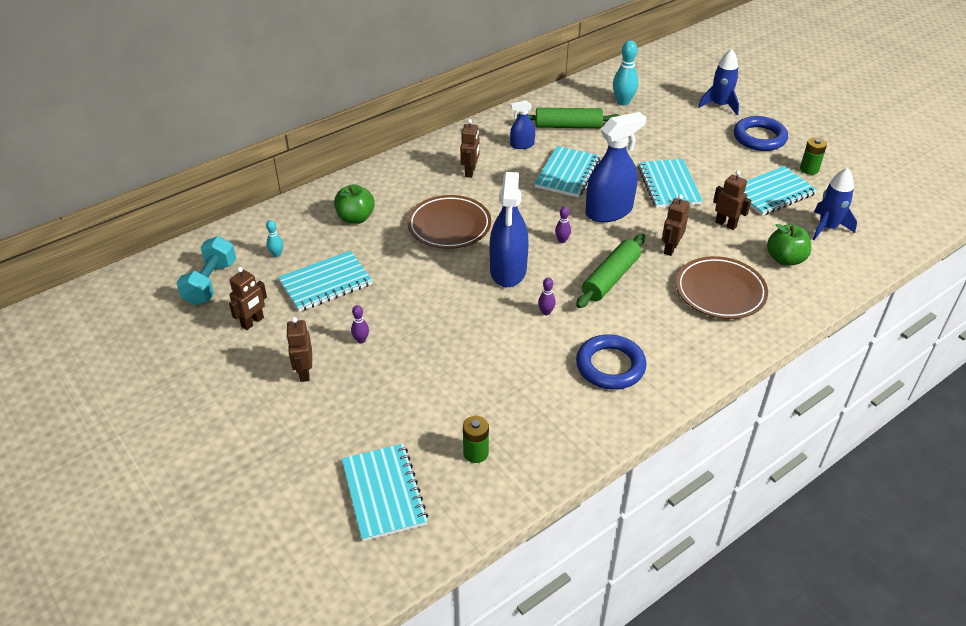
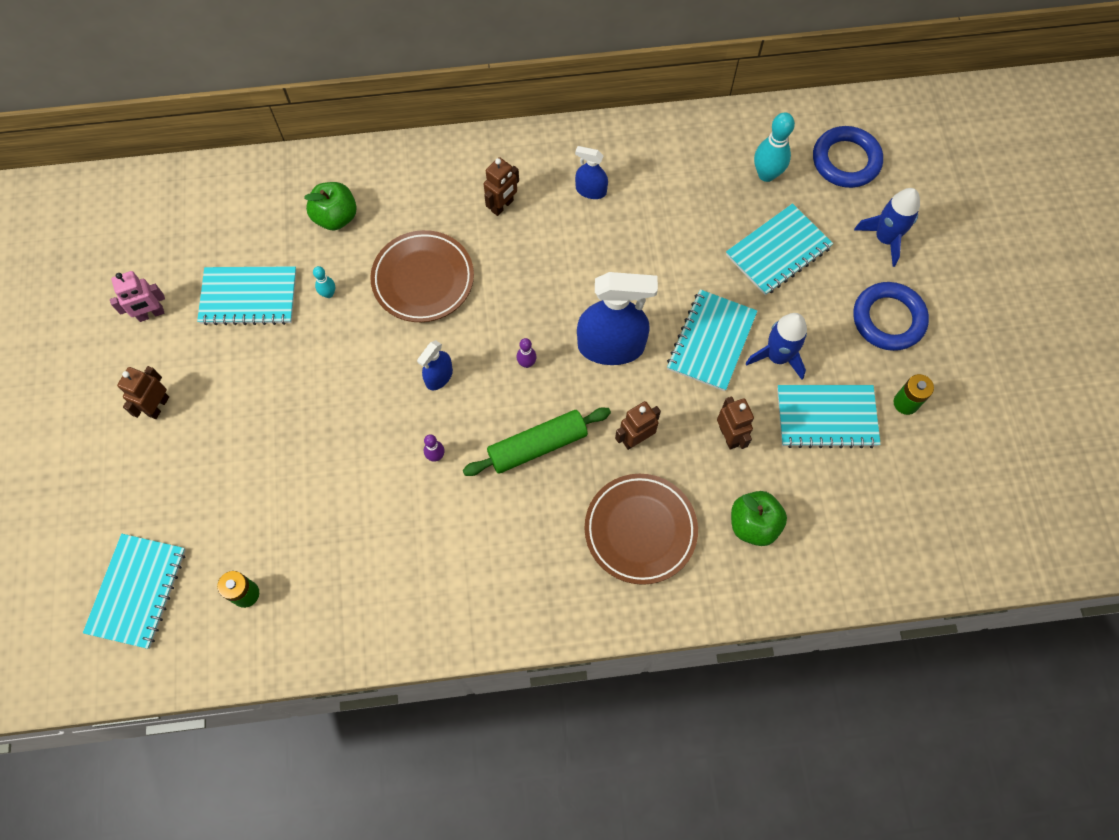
camera: 30 degrees right, 25 degrees up
turquoise dumbbell [176,236,236,305] -> none
brown robot [229,267,267,330] -> pink robot [110,271,165,322]
turquoise bowling pin [266,220,283,257] -> turquoise bowling pin moved to [313,266,335,298]
purple bowling pin [351,305,369,343] -> none
blue spray bottle [490,172,529,287] -> blue spray bottle [417,340,453,391], size x0.51
green rolling pin [516,108,621,128] -> none
turquoise notebook [534,146,600,198] -> turquoise notebook moved to [726,203,833,295]
blue ring [576,334,647,390] -> blue ring moved to [813,126,883,188]
blue rocket [813,168,857,240] -> blue rocket moved to [746,313,807,380]

